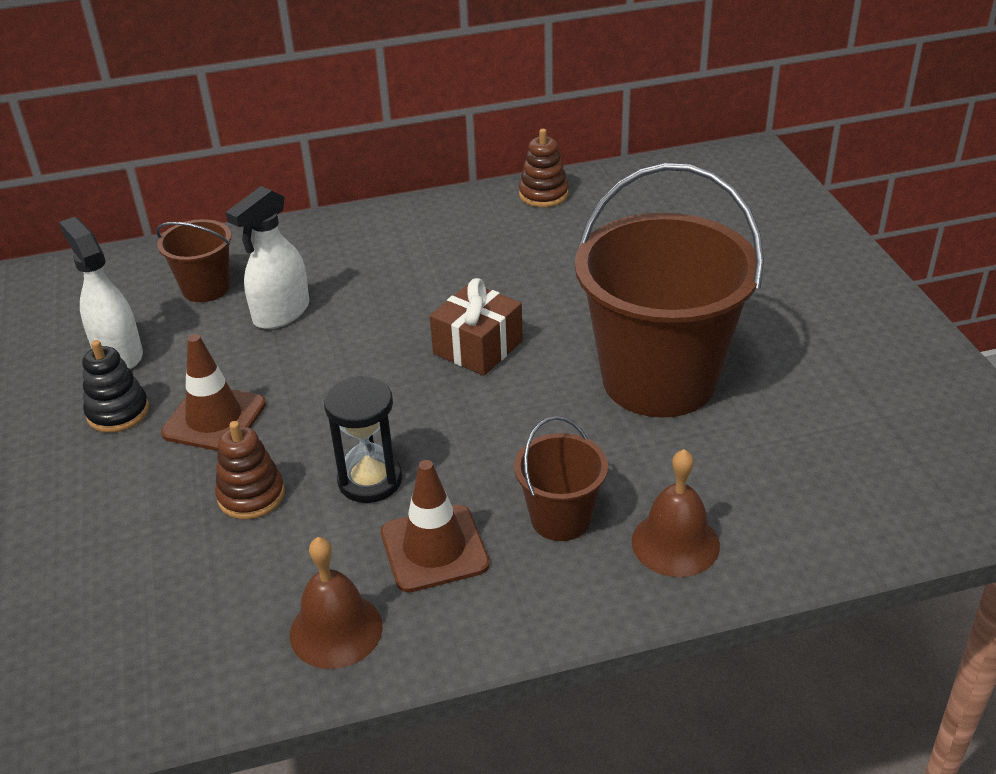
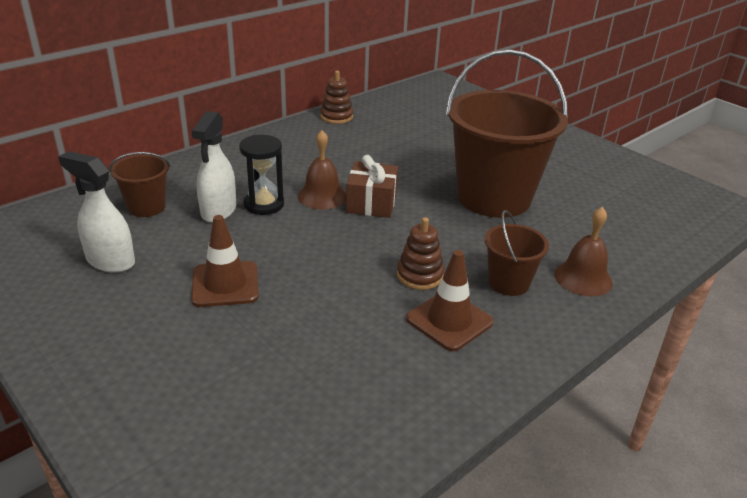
camera: 30 degrees left, 5 degrees down
black stacking toy [82,340,149,433] -> none
brown stacking toy [215,421,285,520] -> brown stacking toy moved to [397,217,444,290]
brown bell [290,537,383,669] -> brown bell moved to [298,130,346,210]
black hourglass [324,376,402,503] -> black hourglass moved to [239,135,284,215]

